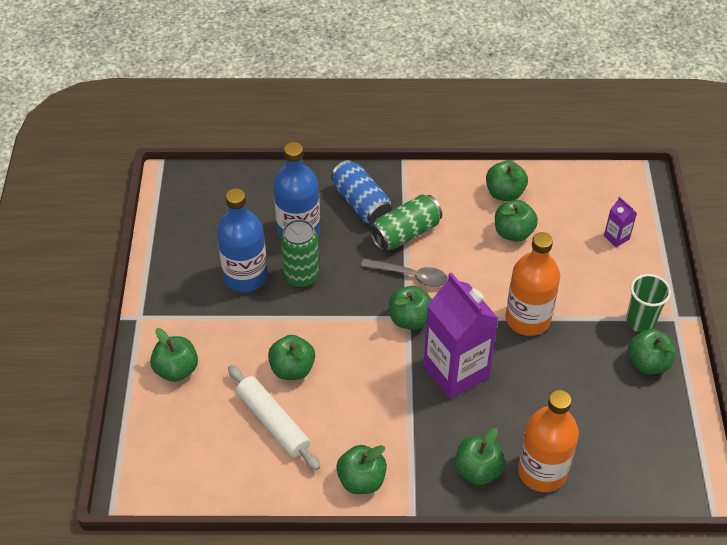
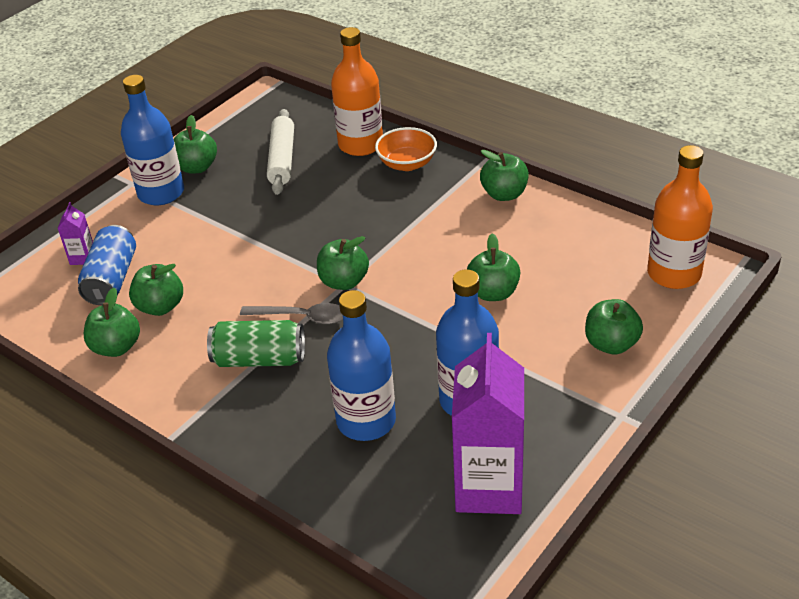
camera: 140 degrees left, 10 degrees down
white rolling pin [228,365,320,470] -> white rolling pin moved to [267,109,294,195]
green can [281,219,319,288] -> none
blue can [331,160,392,224] -> blue can moved to [78,225,136,305]
grey spoon [361,259,448,287] -> grey spoon turned 135 degrees clockwise [240,303,343,324]
purple carton [423,272,498,399] -> purple carton moved to [452,333,524,514]
green apple [455,428,505,485] -> orange bowl [375,127,437,171]
orange bottle [505,232,560,336] -> orange bottle moved to [647,145,713,289]
green cup [626,274,671,332] -> blue bottle [121,75,184,205]

